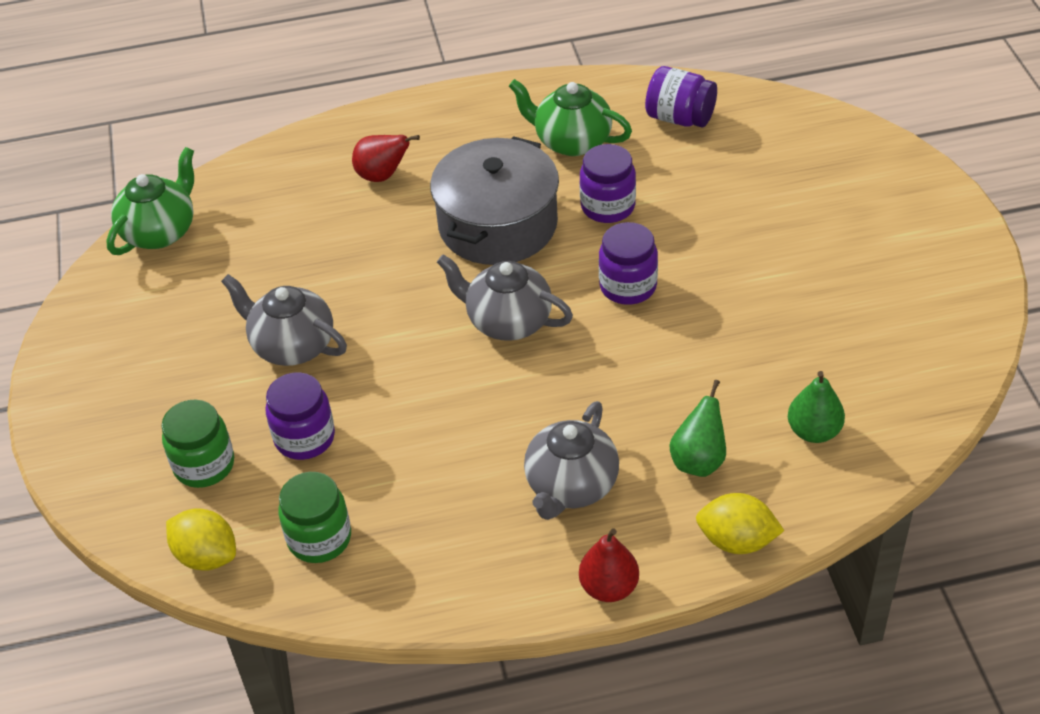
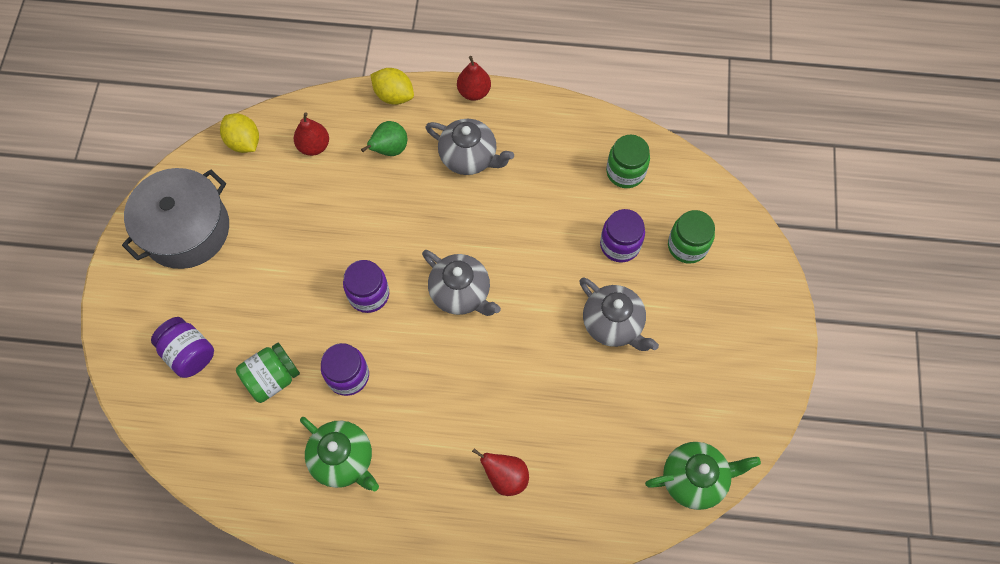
camera: 165 degrees left, 20 degrees up
green teapot [106,147,194,255] -> green teapot turned 150 degrees counterclockwise [645,442,761,510]
yellow lemon [166,508,236,571] -> yellow lemon moved to [220,113,259,153]
grey pot [430,136,559,265] -> grey pot moved to [122,168,229,269]
grey teapot [524,401,619,520] -> grey teapot turned 75 degrees clockwise [426,119,514,175]
purple jar [645,66,717,127] -> purple jar moved to [151,317,214,378]
green pear [788,371,845,443] -> red pear [294,112,329,156]
none -> green jar [236,343,300,403]

